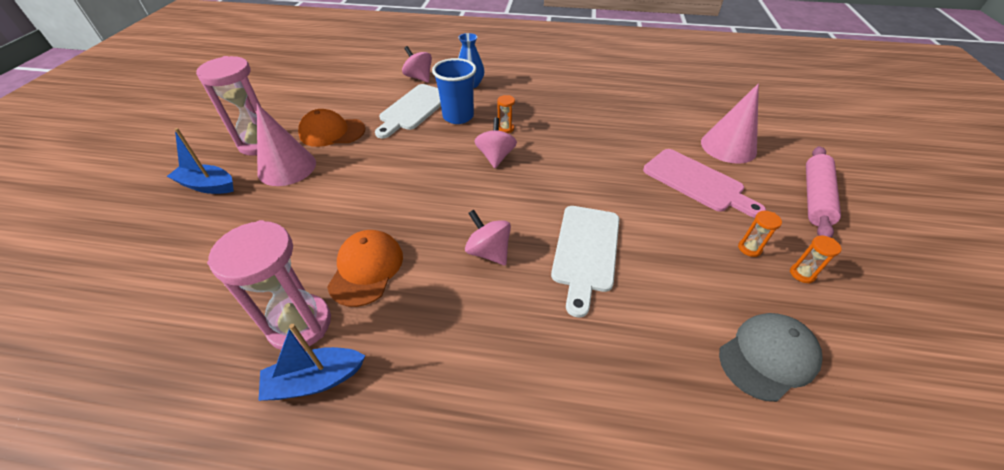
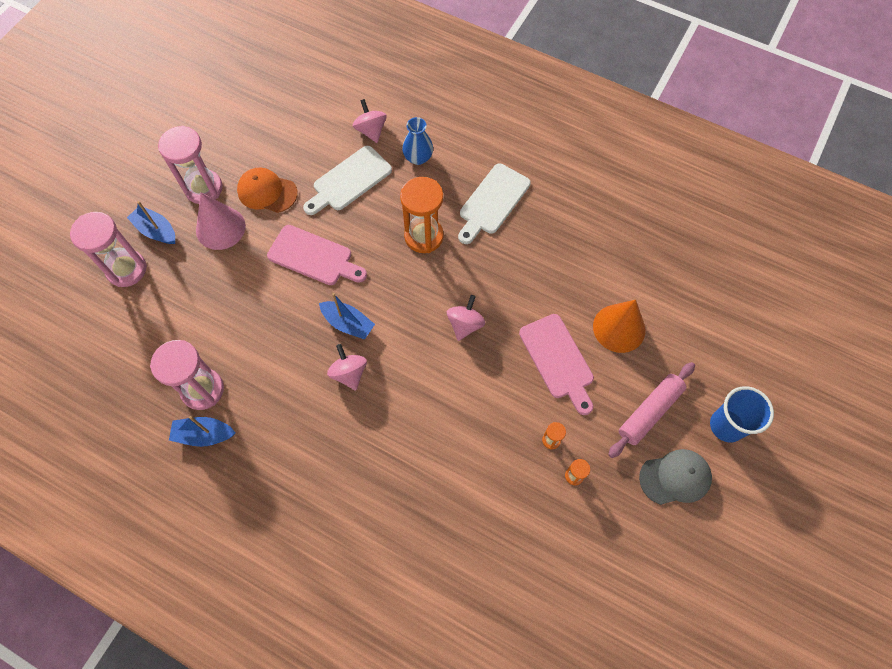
camera: 20 degrees right, 20 degrees up
orange cap [327,230,403,307] -> none
blue cup [432,58,476,124] -> blue cup moved to [710,386,774,442]
pink spinning top [475,117,517,168] -> pink spinning top moved to [447,295,485,341]
orange hourglass [497,95,515,133] -> orange hourglass [400,177,444,253], size x2.38
white cutting board [551,206,620,318] -> white cutting board moved to [458,164,531,244]
pink cone [701,83,759,164] -> orange cone [593,300,646,353]
grey cap [719,313,823,402] -> grey cap moved to [639,449,712,505]
none -> pink hourglass [70,212,147,287]
none -> pink cutting board [267,225,367,285]
none -> blue boat [319,293,375,340]

